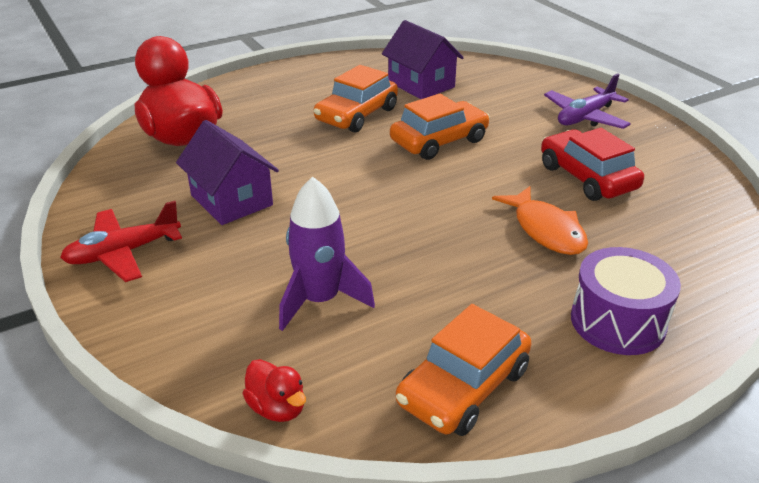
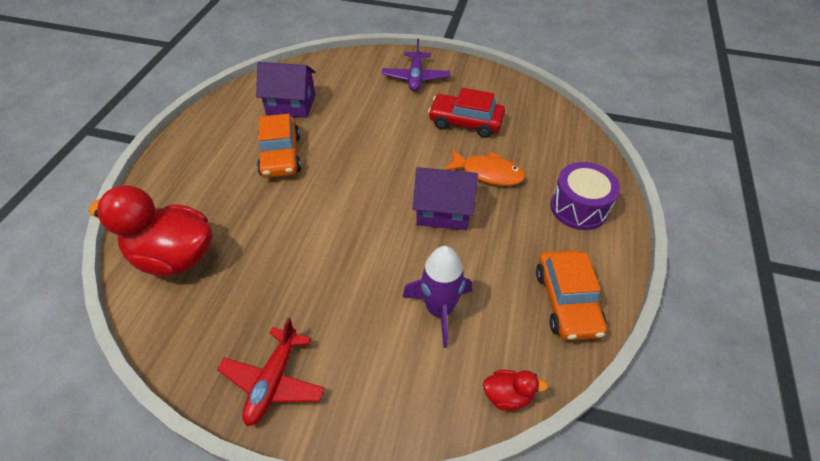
camera: 45 degrees left, 15 degrees up
purple house [176,120,279,225] -> purple house moved to [412,167,478,230]
orange car [390,94,490,160] -> none

